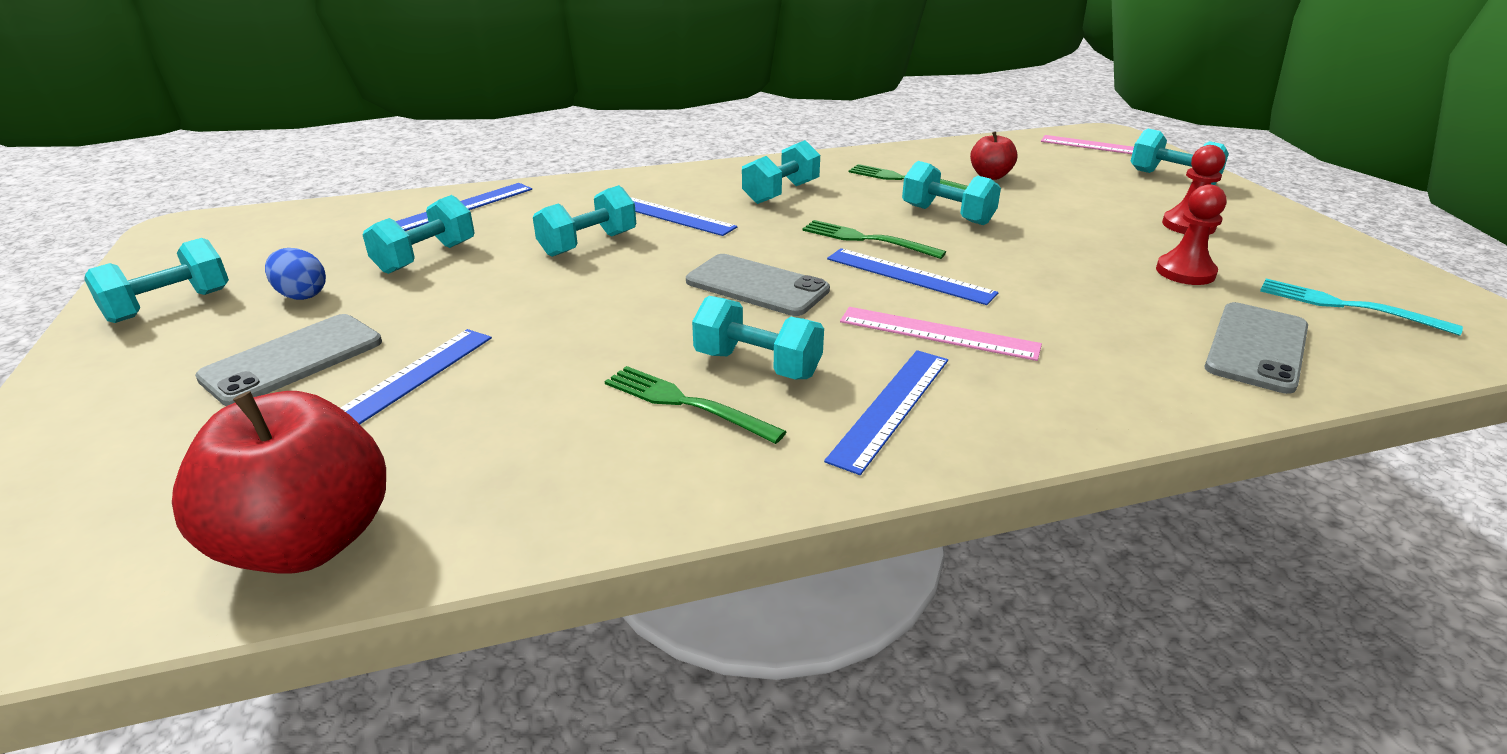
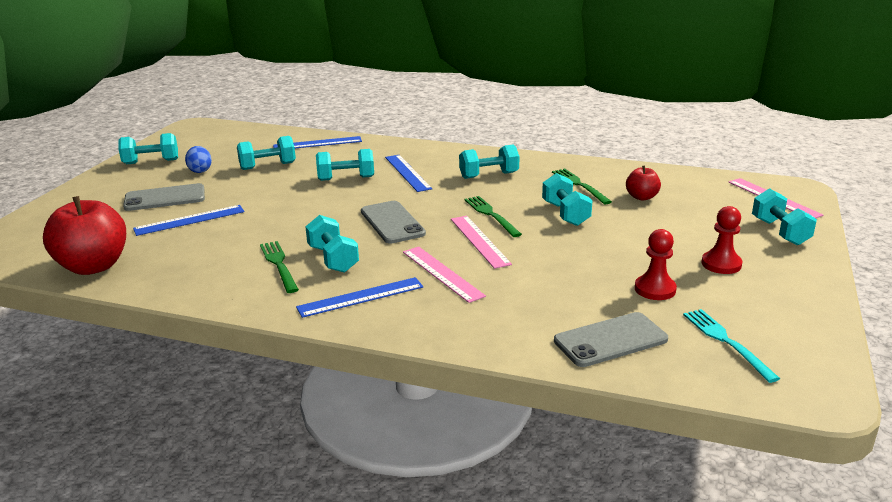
camera: 35 degrees right, 5 degrees down
blue ruler [827,248,998,305] -> pink ruler [451,216,512,269]

